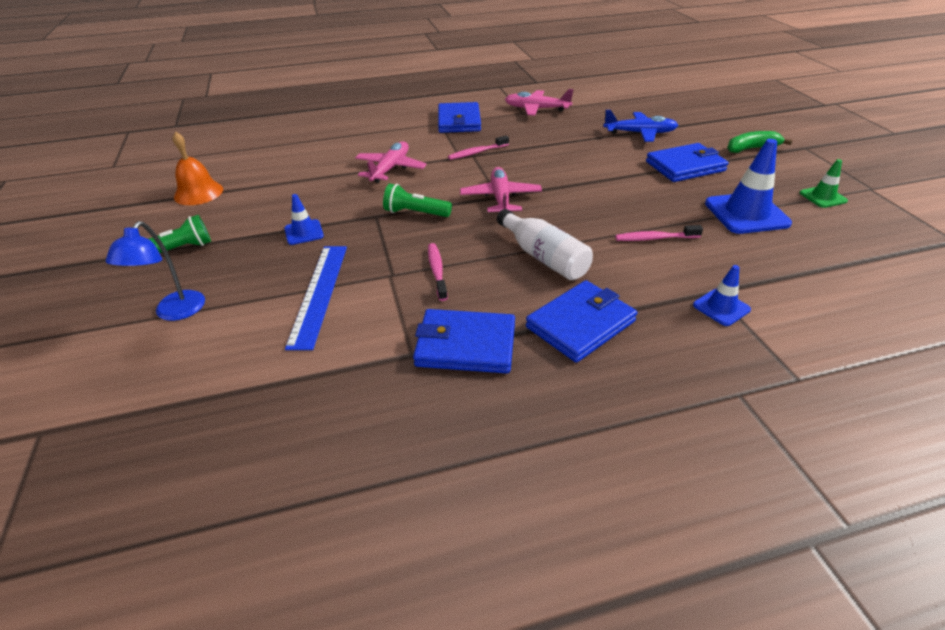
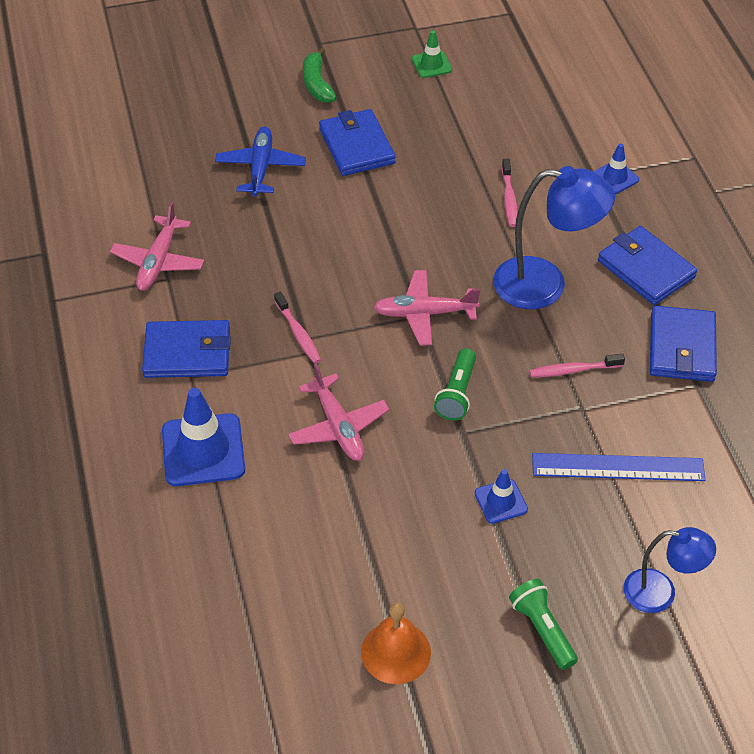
camera: 90 degrees left, 10 degrees up
pink plane [355,141,427,183] -> pink plane turned 135 degrees counterclockwise [288,363,389,461]
white bottle [497,209,593,280] -> blue lamp [493,166,615,309]
blue traffic cone [705,139,792,234] -> blue traffic cone moved to [162,388,245,486]

